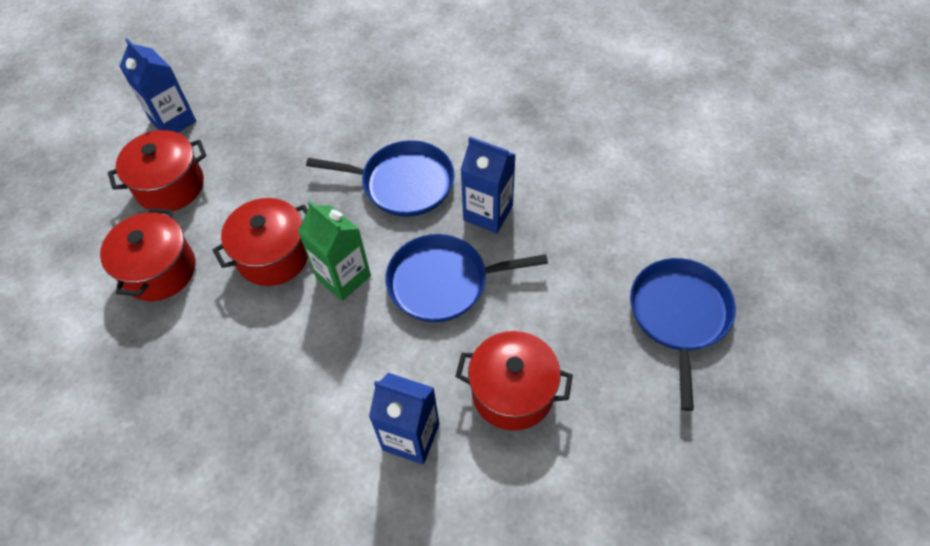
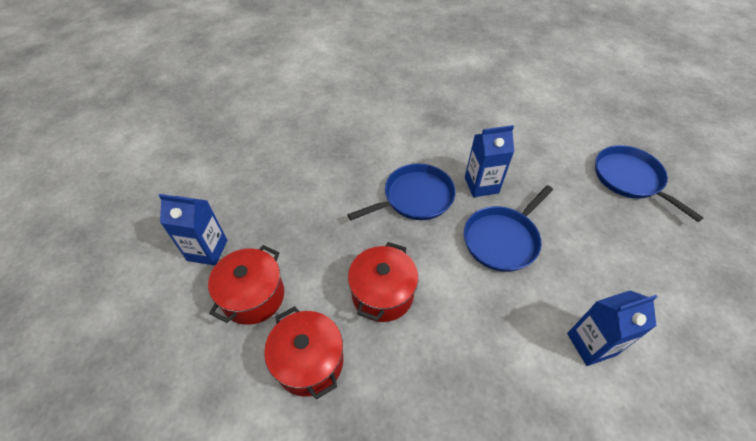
camera: 40 degrees left, 5 degrees down
green carton [298,201,371,301] -> none
red pot [455,331,573,431] -> none

